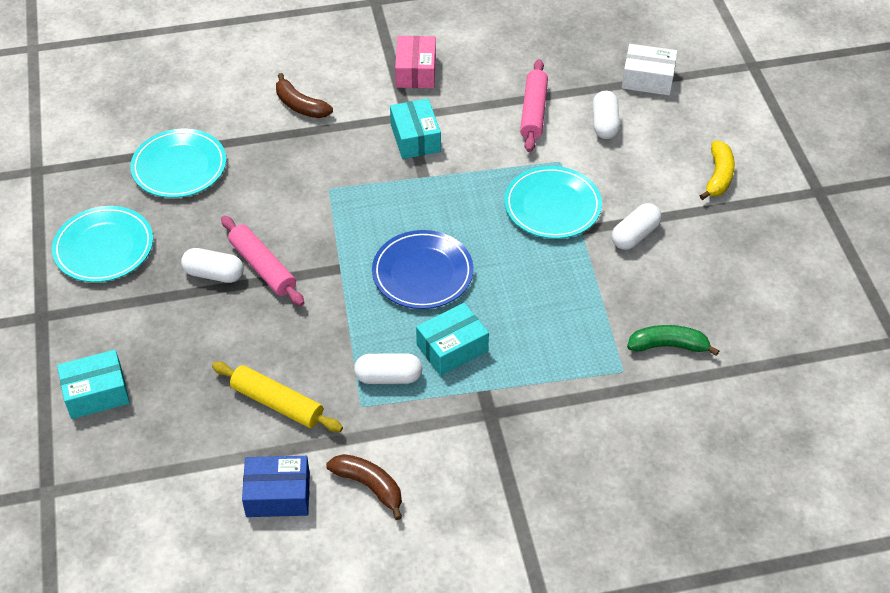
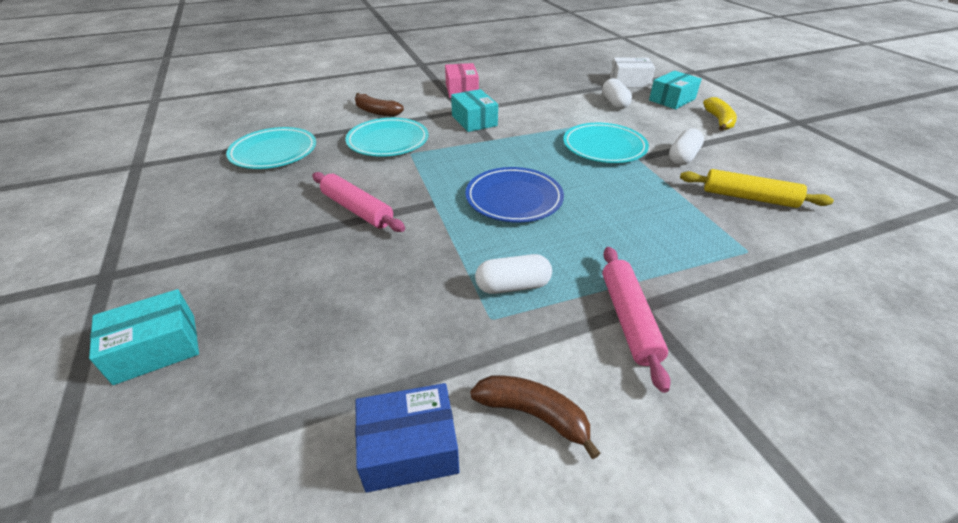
camera: 10 degrees left, 10 degrees down
turquoise plate [52,206,153,282] -> turquoise plate moved to [345,118,428,157]
white capsule [181,248,244,283] -> none
yellow rolling pin [212,362,343,432] -> yellow rolling pin moved to [680,169,834,208]
turquoise box [416,303,489,376] -> turquoise box moved to [649,71,702,109]
pink rolling pin [520,59,548,152] -> pink rolling pin moved to [602,247,671,393]
green banana [627,325,719,356] -> none

